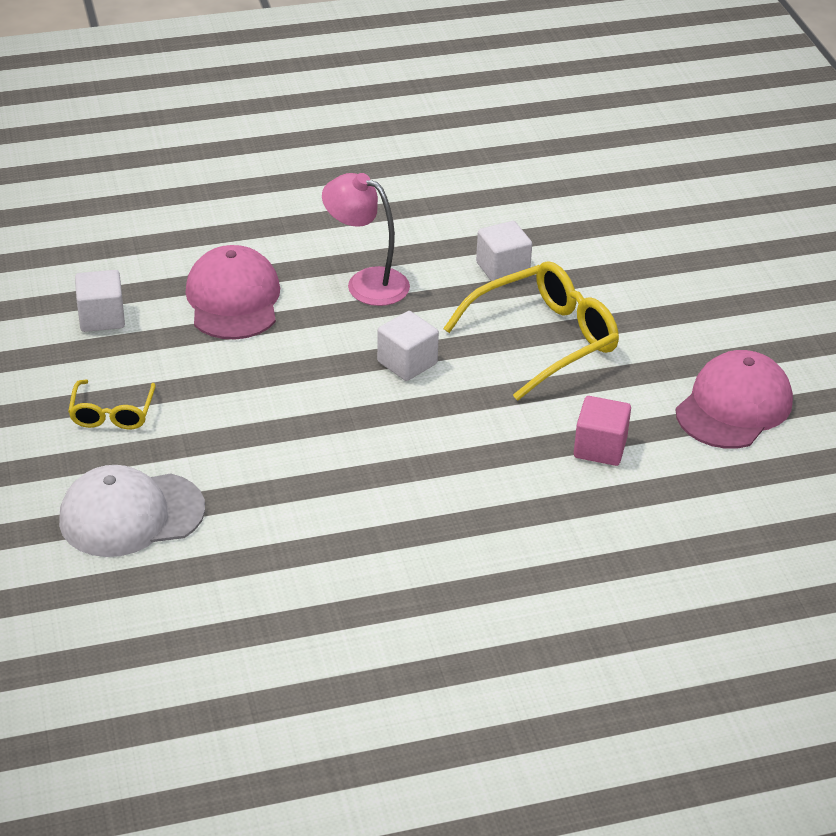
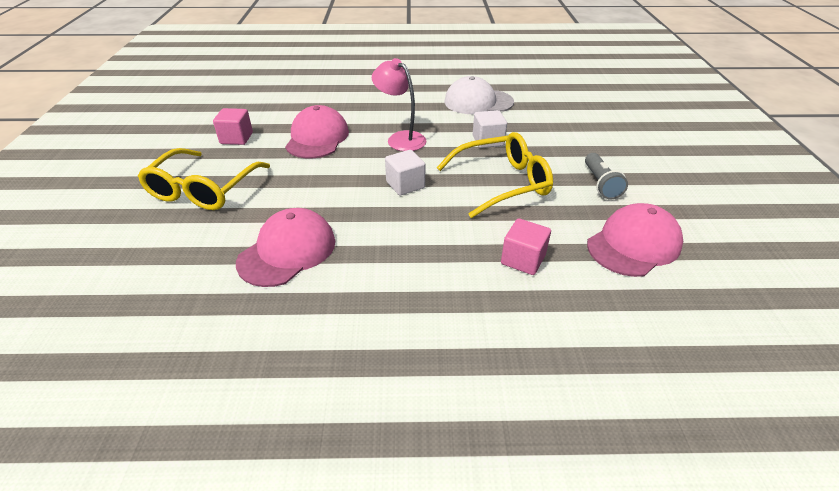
camera: 15 degrees right, 0 degrees up
white cap [59,465,205,557] -> white cap moved to [444,76,514,114]
yellow glasses [68,380,156,430] -> yellow glasses [138,148,270,210], size x1.85
white cube [75,270,125,332] -> pink cube [213,108,253,145]
none -> pink cap [236,208,335,287]
none -> grey flashlight [585,153,628,200]

